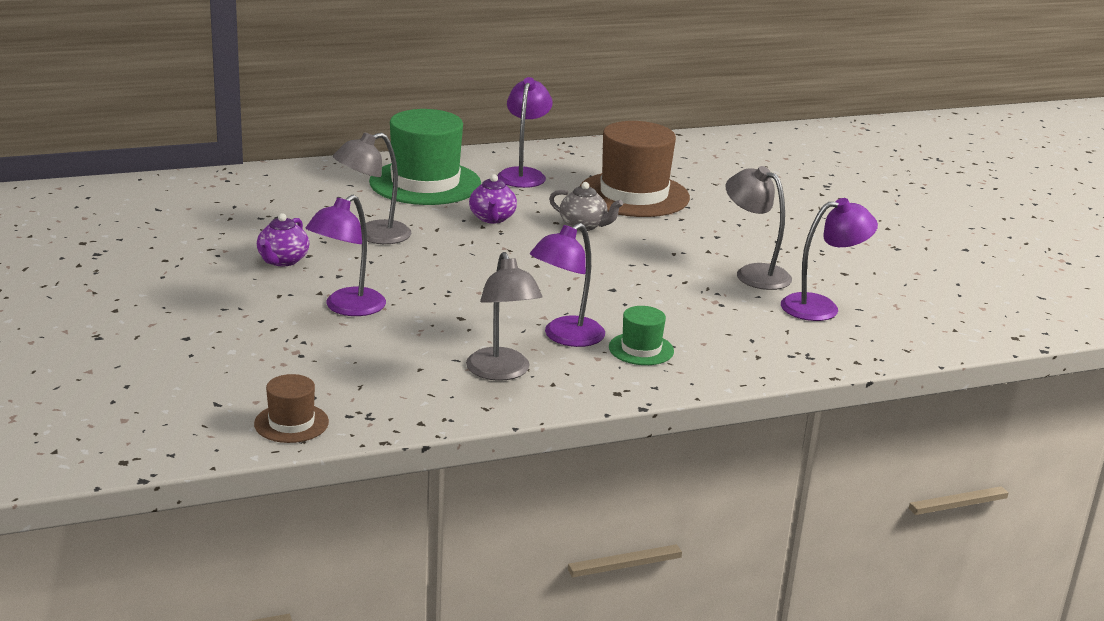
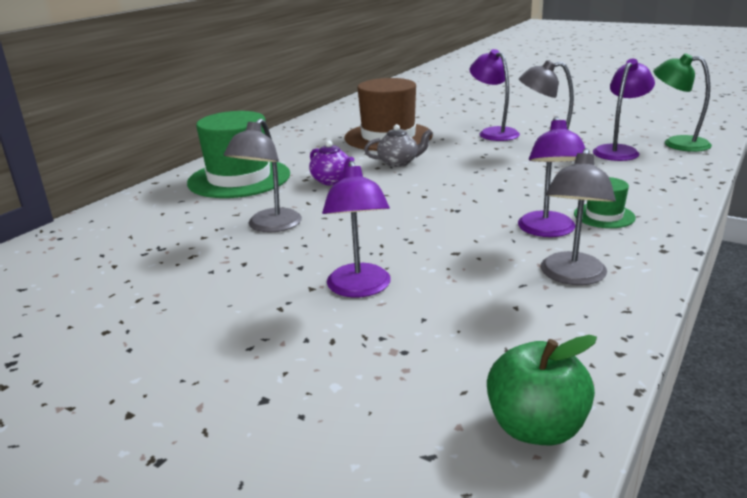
camera: 35 degrees left, 0 degrees up
brown hat [254,374,329,443] -> green apple [487,335,597,445]
purple teapot [257,213,309,266] -> none
grey lamp [466,252,542,381] -> grey lamp turned 75 degrees clockwise [541,148,616,285]
purple lamp [498,77,553,188] -> purple lamp moved to [470,49,520,141]
none -> green lamp [653,53,712,152]

